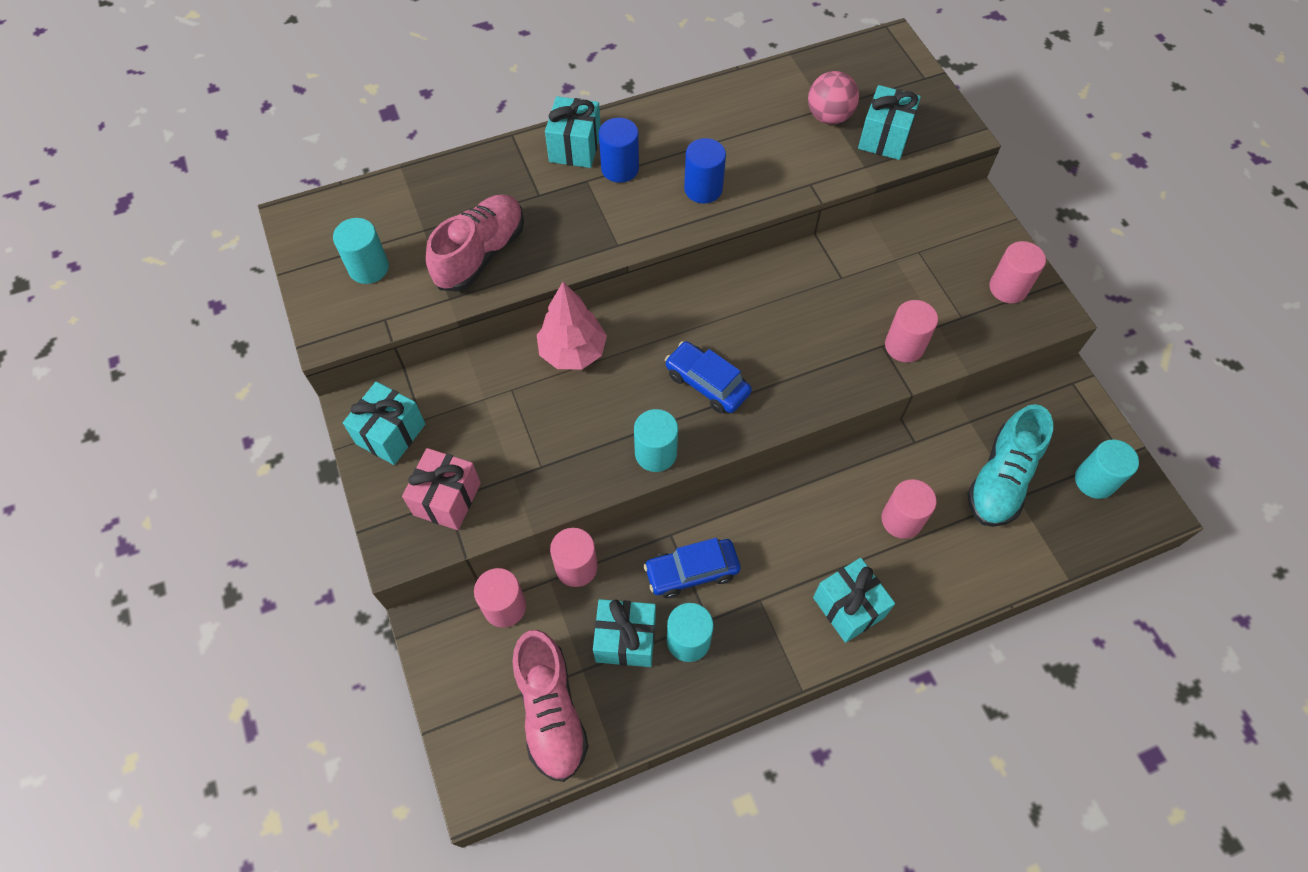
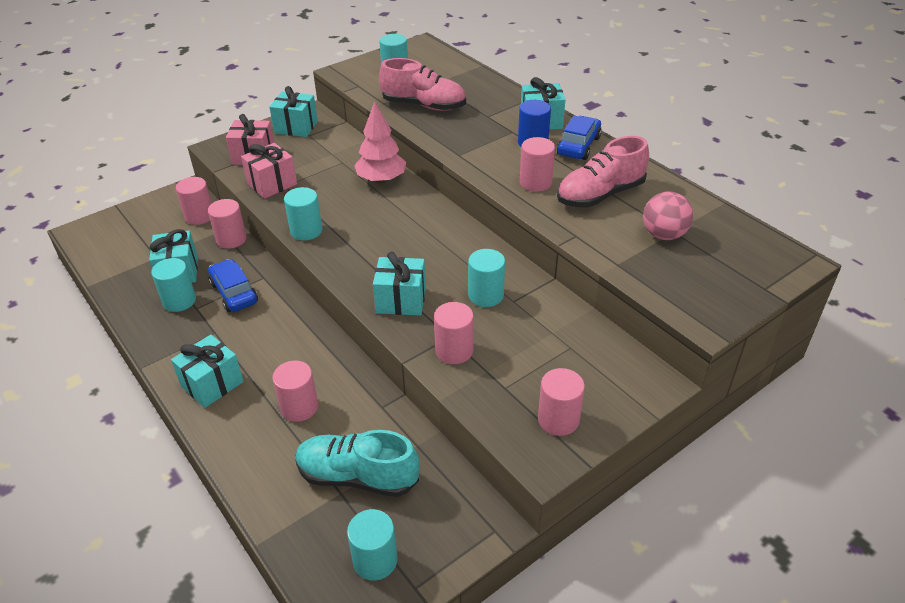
camera: 75 degrees right, 20 degrees down
pink shoe [513,630,589,782] -> pink shoe moved to [557,136,649,207]
blue car [665,341,752,414] -> blue car moved to [557,116,602,160]
blue cylinder [684,138,726,204] -> pink cylinder [520,137,555,192]
turquoise gift [858,85,921,160] -> turquoise gift moved to [373,251,426,316]
none -> pink gift [241,143,297,199]
none -> turquoise cylinder [468,249,505,307]

